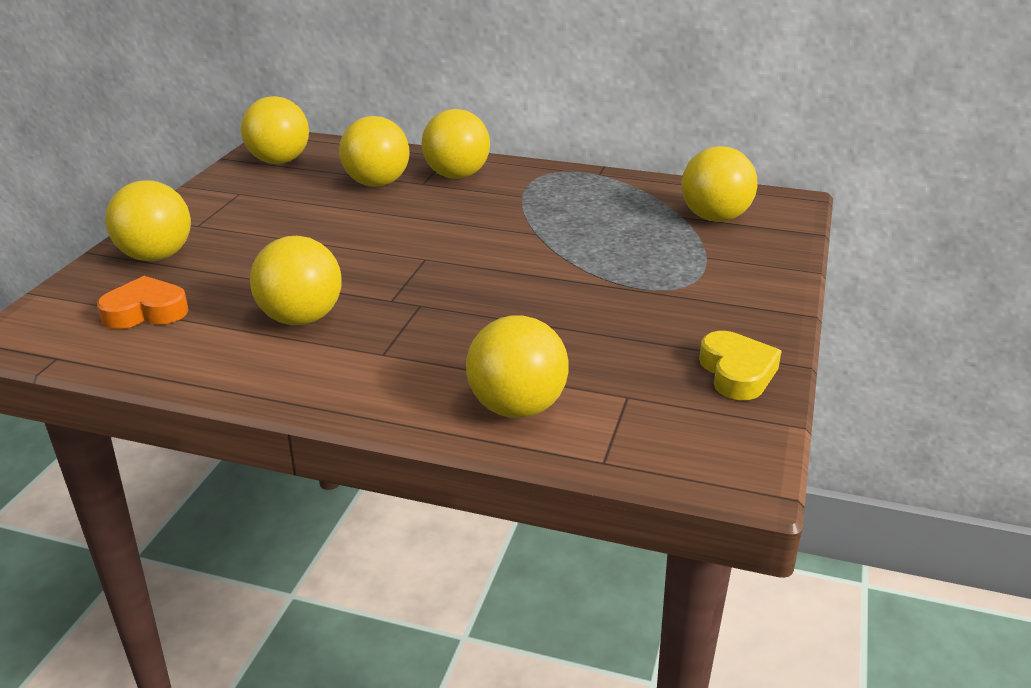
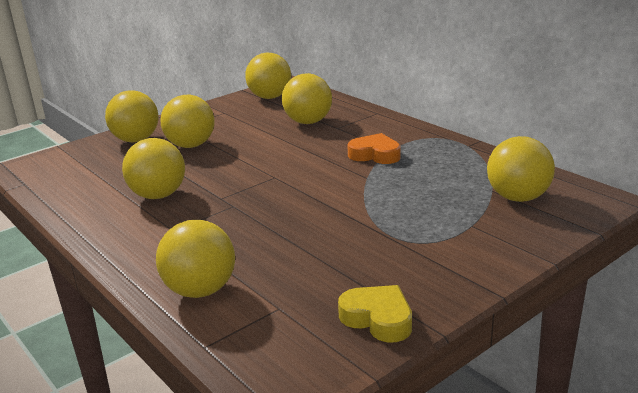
camera: 35 degrees right, 5 degrees down
orange heart [97,276,189,329] -> orange heart moved to [348,133,401,164]
yellow ball [421,109,490,179] -> yellow ball moved to [160,95,215,148]
yellow heart [699,331,781,400] -> yellow heart turned 75 degrees counterclockwise [338,285,412,342]

